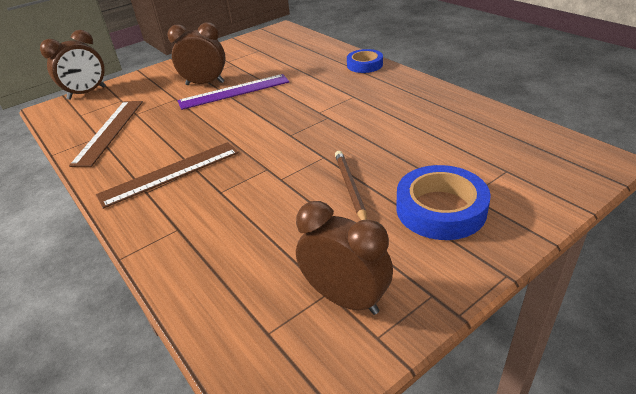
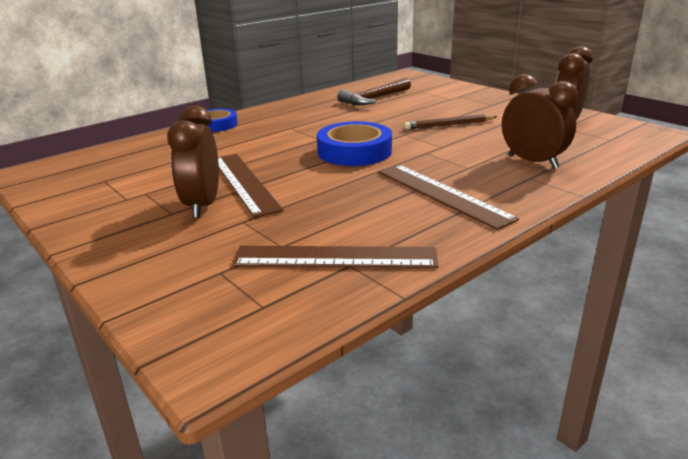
camera: 95 degrees left, 10 degrees down
brown clock [40,30,106,100] -> brown clock moved to [502,74,578,169]
purple ruler [178,74,289,110] -> brown ruler [218,154,284,218]
blue tape [396,165,491,240] -> blue tape moved to [317,121,392,166]
none -> brown hammer [337,78,411,105]

